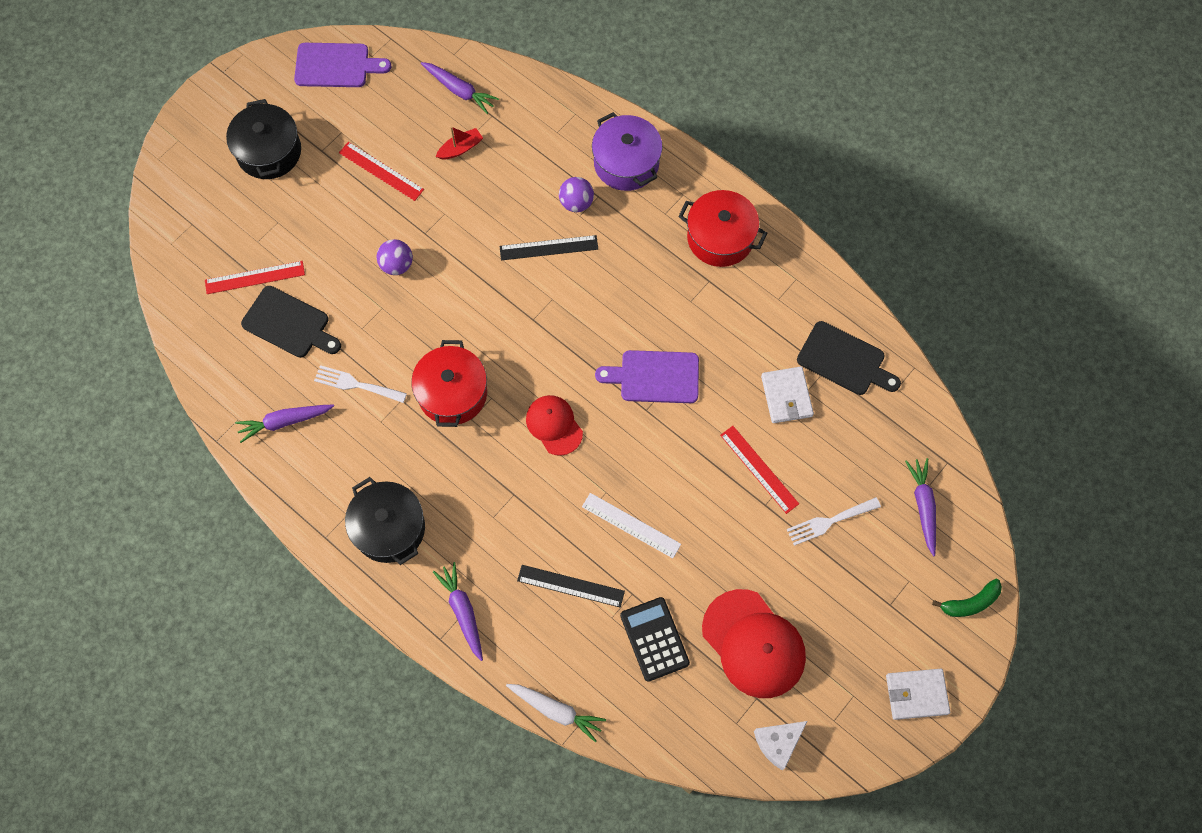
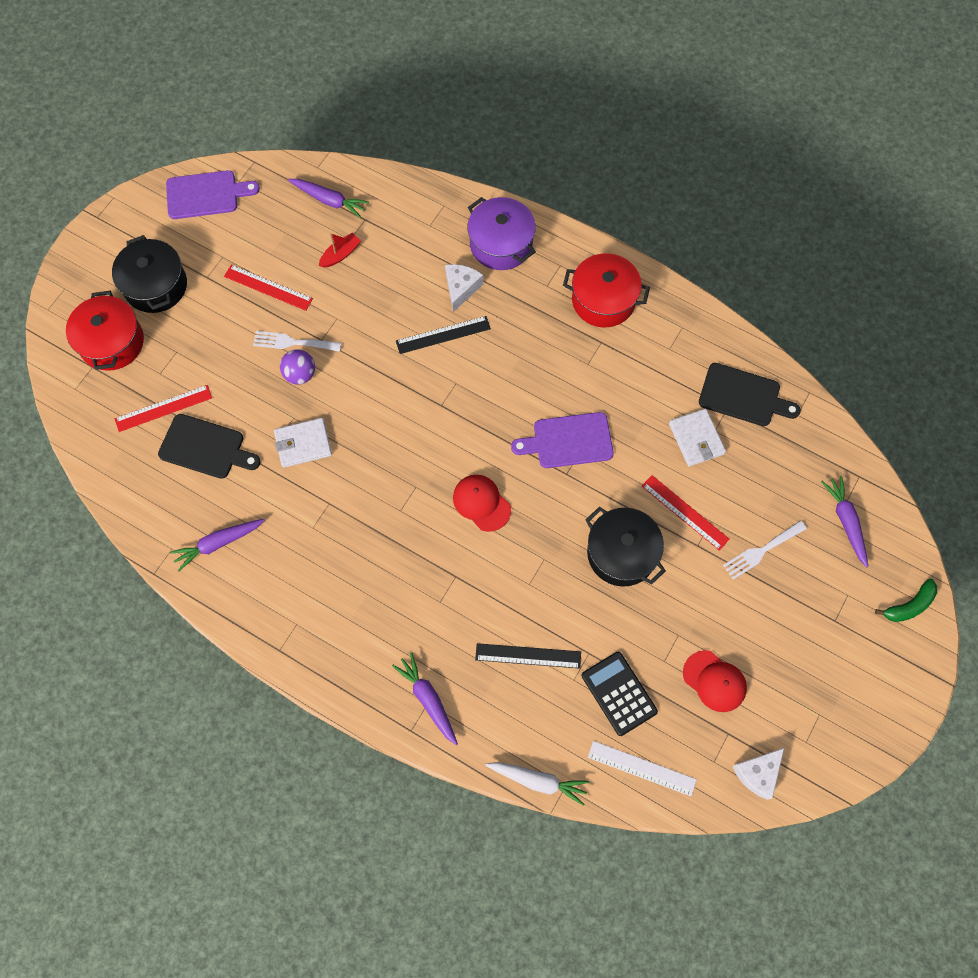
camera: 10 degrees left, 0 degrees up
white fork [314,365,407,403] -> white fork moved to [253,331,341,352]
black pot [345,477,425,565] -> black pot moved to [585,507,666,587]
red pot [411,340,487,427] -> red pot moved to [66,291,144,371]
purple ball [559,177,594,212] -> white cheese [445,264,483,312]
white ruler [582,493,681,558] -> white ruler moved to [588,741,697,796]
red cap [702,589,806,698] -> red cap [683,650,747,712], size x0.60
white wallet [886,669,950,720] -> white wallet moved to [274,418,332,468]

